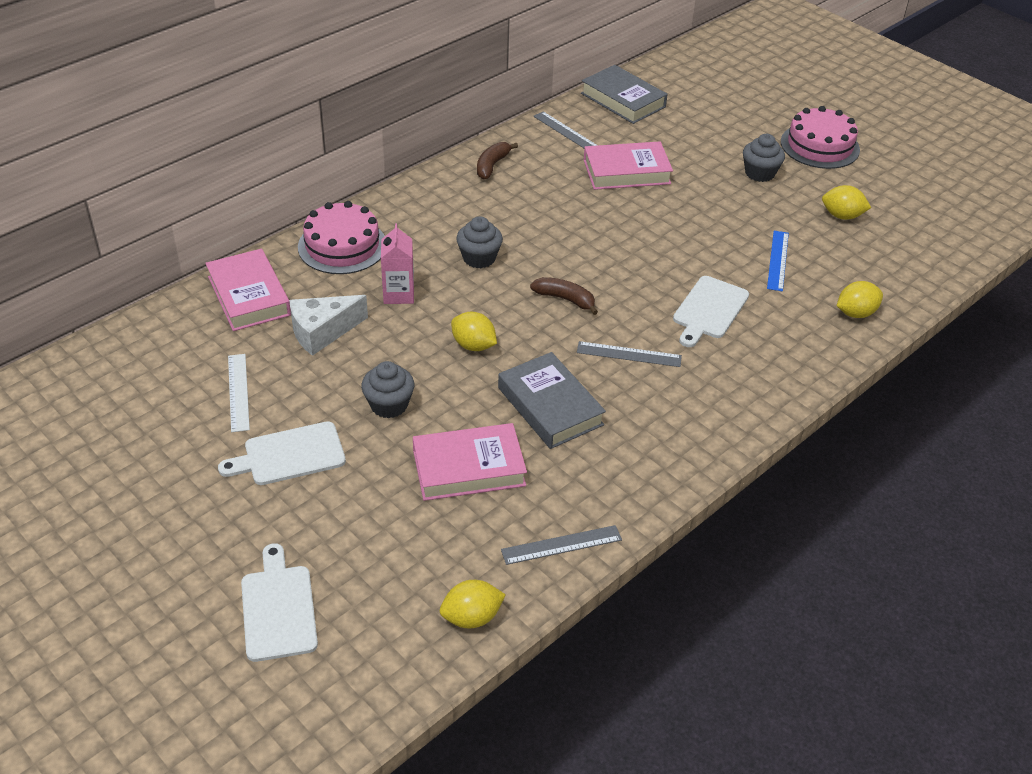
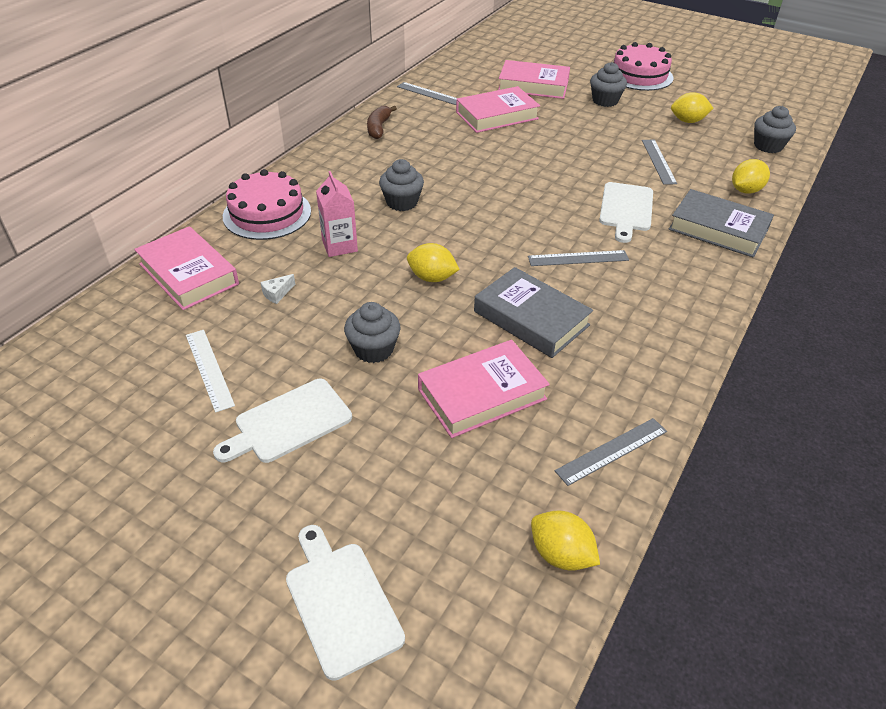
camera: 15 degrees left, 0 degrees up
white cheese [289,295,368,356] -> white cheese [260,274,295,304], size x0.43
yellow lemon [440,580,506,628] -> yellow lemon turned 75 degrees clockwise [531,510,600,571]
brown banana [530,277,598,315] -> none
grey book [581,65,668,124] -> grey book moved to [668,189,774,258]
blue ruler [767,231,789,291] -> grey ruler [642,140,677,185]
none -> pink book [498,60,570,99]
none -> grey cupcake [754,106,796,153]

